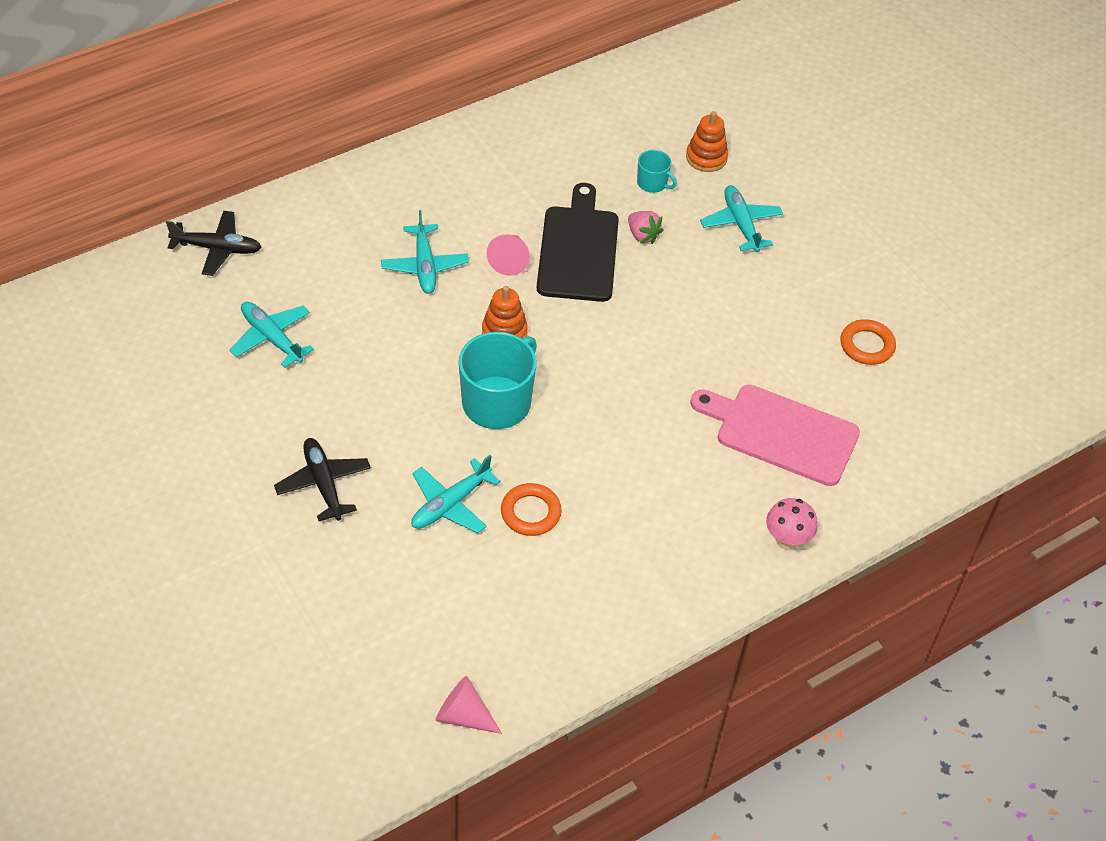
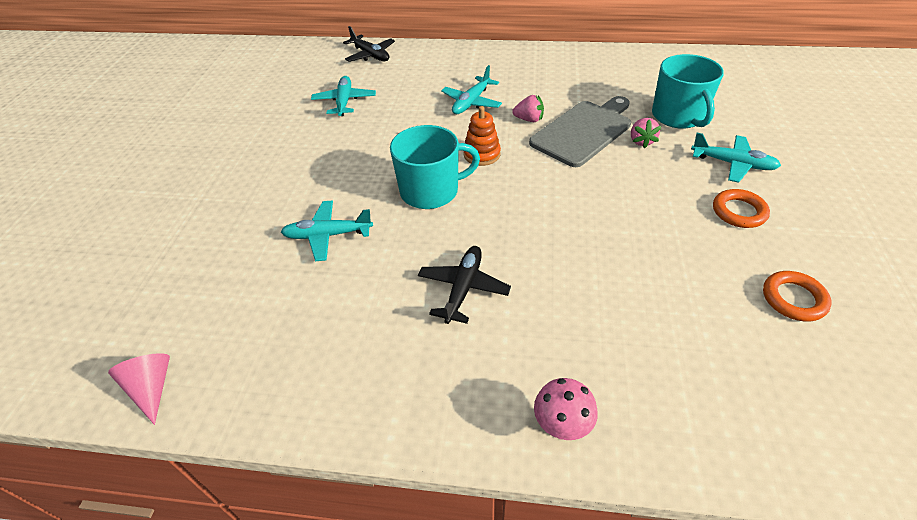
camera: 45 degrees right, 5 degrees down
black plane [274,438,371,521] -> black plane moved to [418,246,511,324]
pink cone [486,235,530,276] -> pink strawberry [512,95,544,122]
orange ring [501,483,562,536] -> orange ring moved to [713,189,770,228]
black cutting board [537,183,619,302] -> grey cutting board [529,96,631,167]
turquoise mug [637,150,677,193] -> turquoise mug [652,54,724,129], size x2.03
orange stacking toy [686,111,728,172] -> none
pink cutting board [690,385,860,486] -> none
turquoise plane [700,185,783,252] -> turquoise plane turned 90 degrees clockwise [691,133,781,183]

